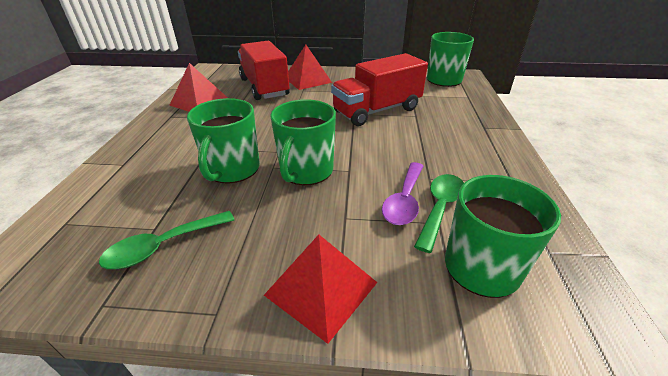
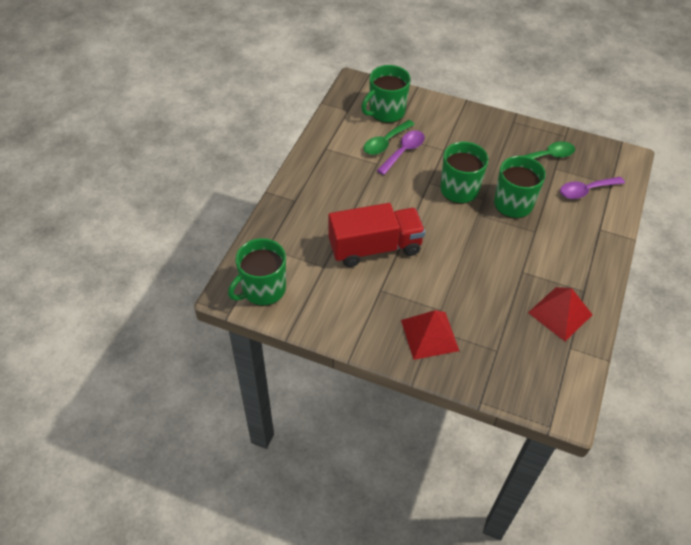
camera: 165 degrees left, 15 degrees up
red truck [238,41,290,100] -> none
red pyramid [264,235,378,344] -> none
none -> purple spoon [560,177,625,199]

